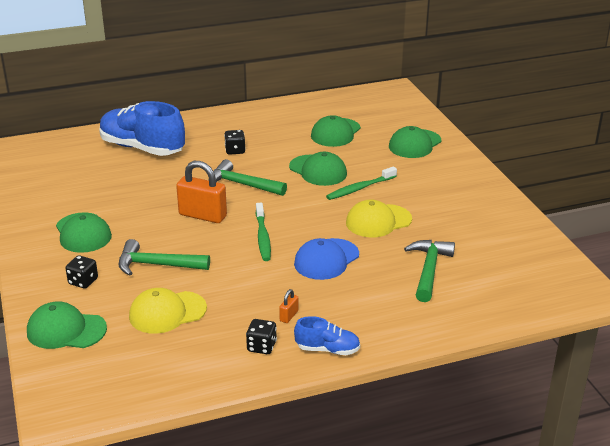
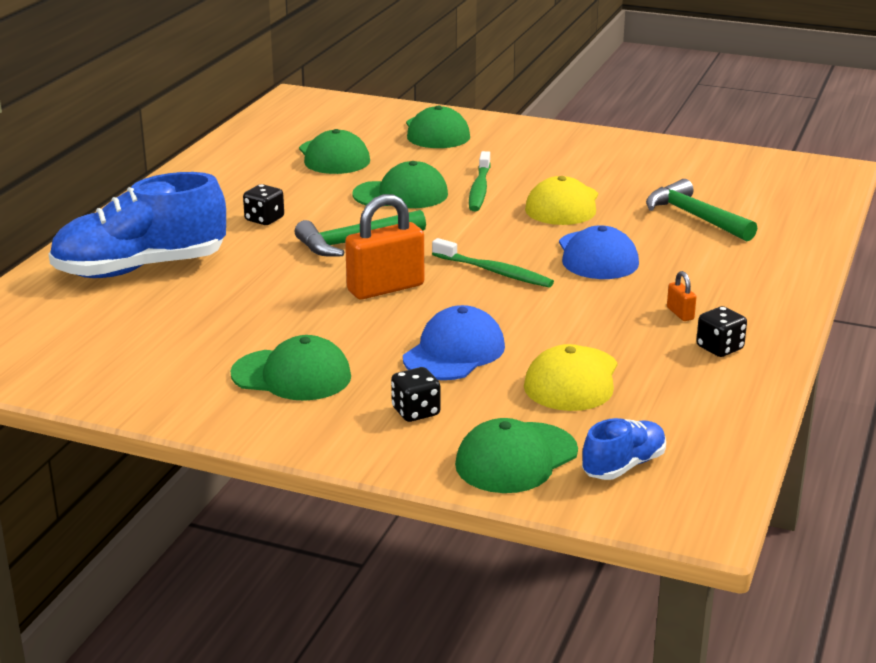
camera: 50 degrees left, 5 degrees down
green hammer [118,239,210,276] -> blue cap [403,305,505,380]
blue shoe [294,316,360,355] -> blue shoe moved to [582,418,666,480]

